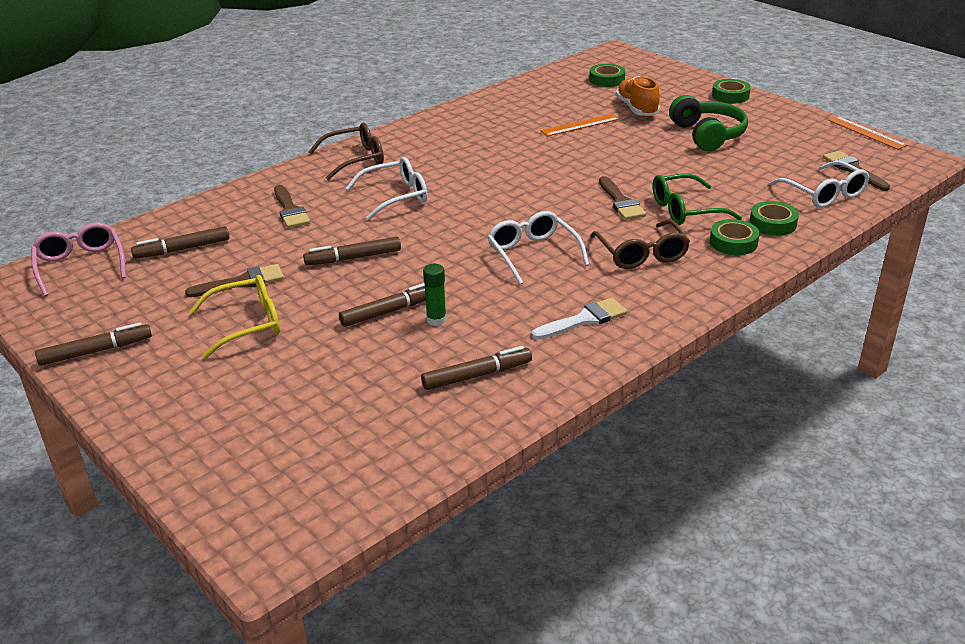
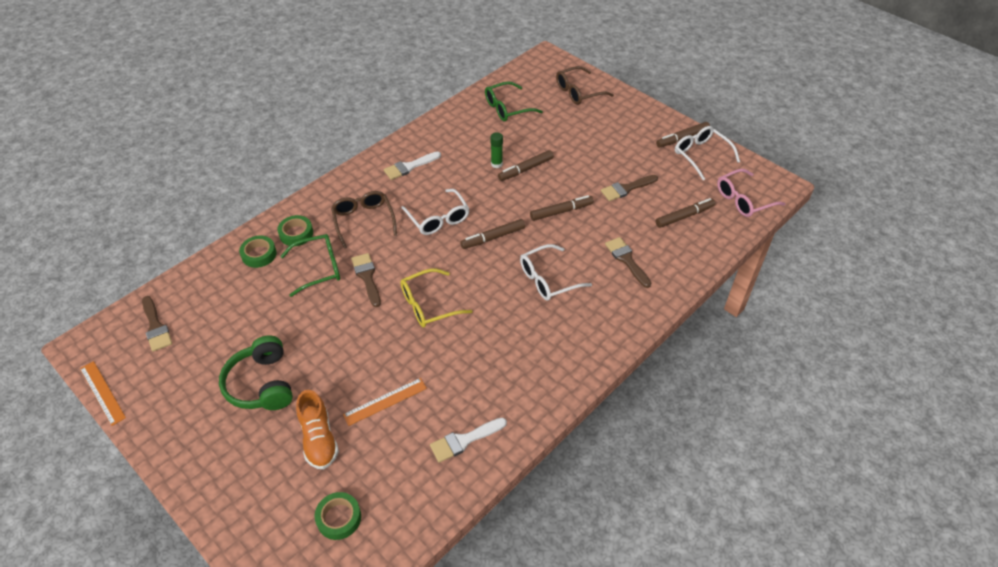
camera: 175 degrees right, 15 degrees up
pink glasses [31,222,126,297] -> pink glasses turned 90 degrees clockwise [717,169,785,217]
yellow glasses [189,275,280,358] -> yellow glasses moved to [400,268,472,328]
brown glasses [309,123,384,180] -> brown glasses moved to [556,66,614,105]
brown marker [421,346,532,390] -> brown marker moved to [460,219,525,249]
green tape [712,79,751,103] -> none
white glasses [769,161,870,208] -> white glasses moved to [675,126,740,180]
none -> white brush [430,417,507,463]
none -> green glasses [485,81,543,121]

